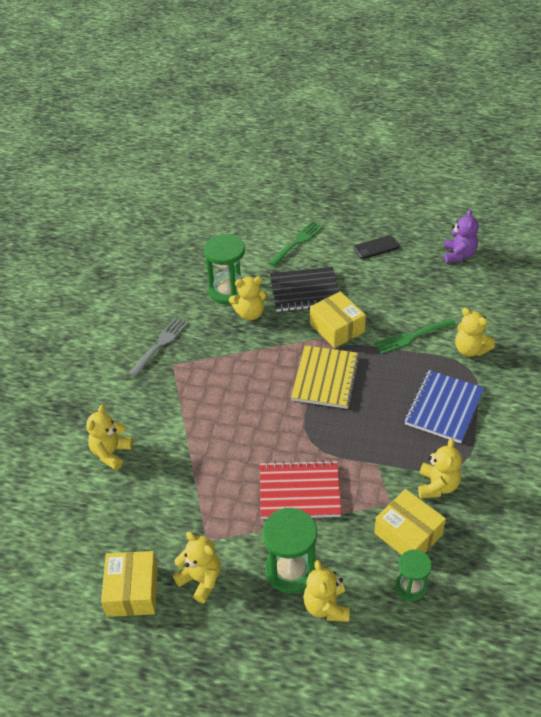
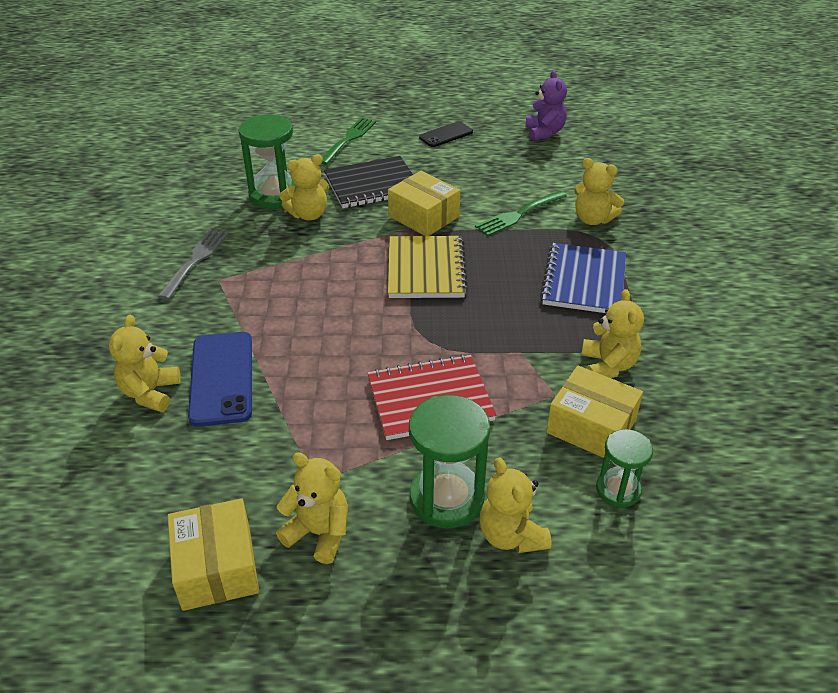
camera: 15 degrees left, 5 degrees down
none -> blue phone [188,332,252,427]

